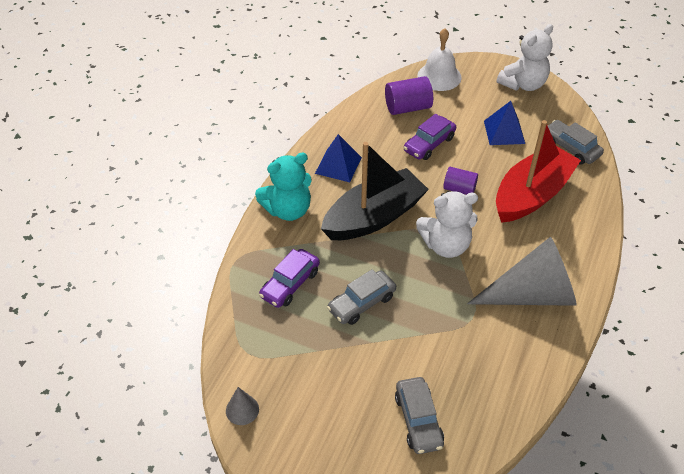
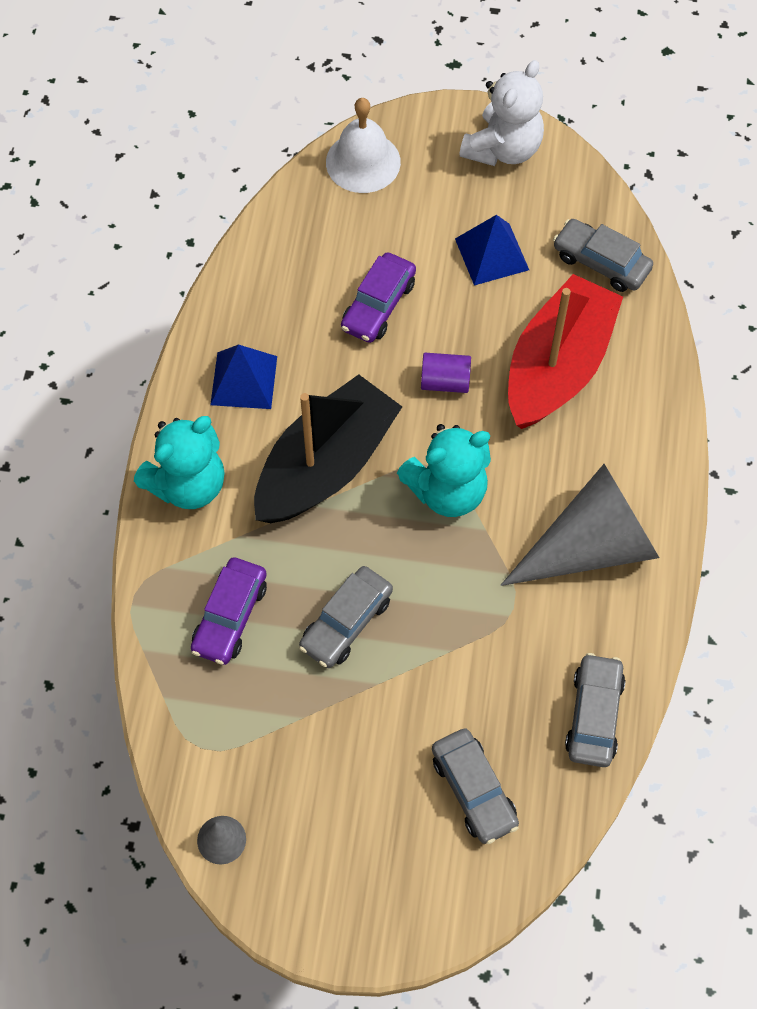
camera: 15 degrees left, 15 degrees up
purple cylinder [385,76,433,115] -> none
white teddy bear [416,191,478,258] -> turquoise teddy bear [397,424,491,517]
none -> grey car [565,653,625,767]

